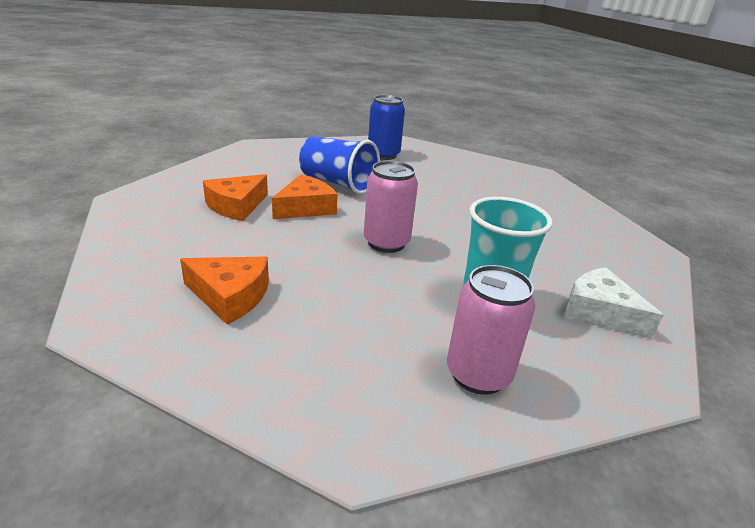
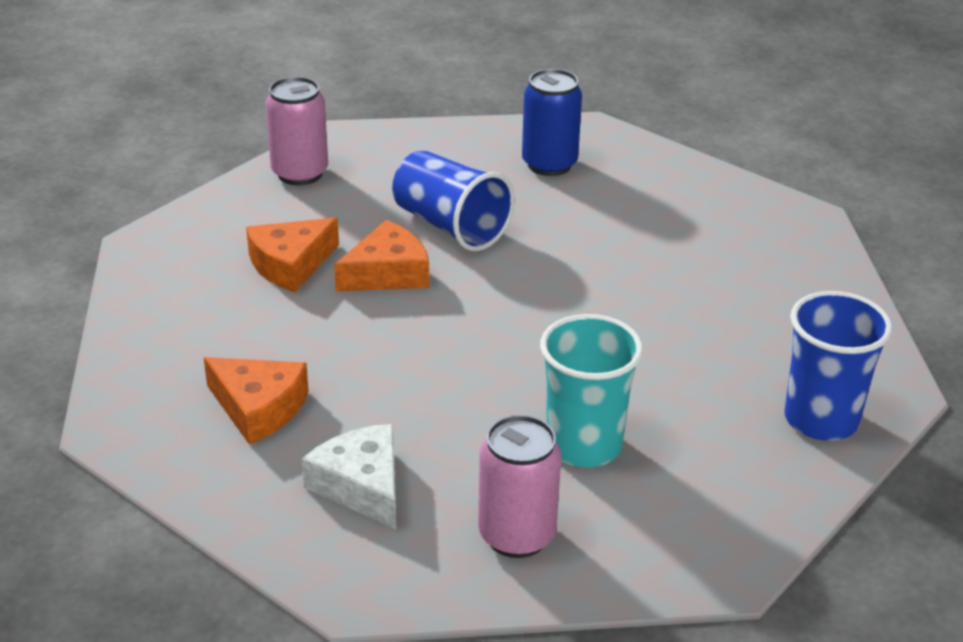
camera: 15 degrees right, 5 degrees up
pink can [364,161,418,253] -> pink can moved to [265,77,328,185]
white cheese [563,267,664,339] -> white cheese moved to [302,424,396,529]
none -> blue cup [784,291,893,441]

